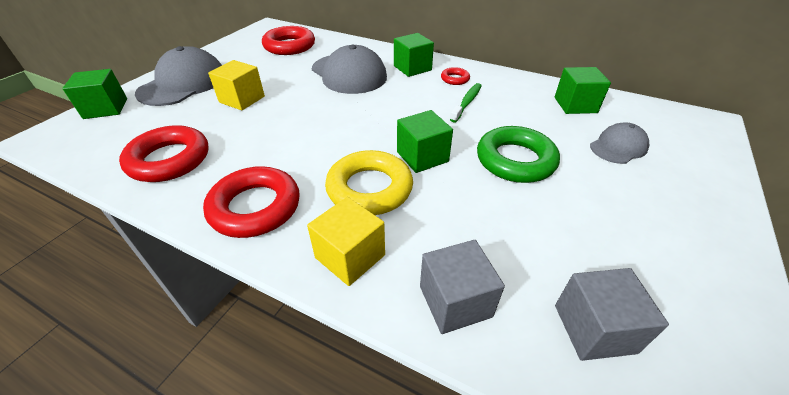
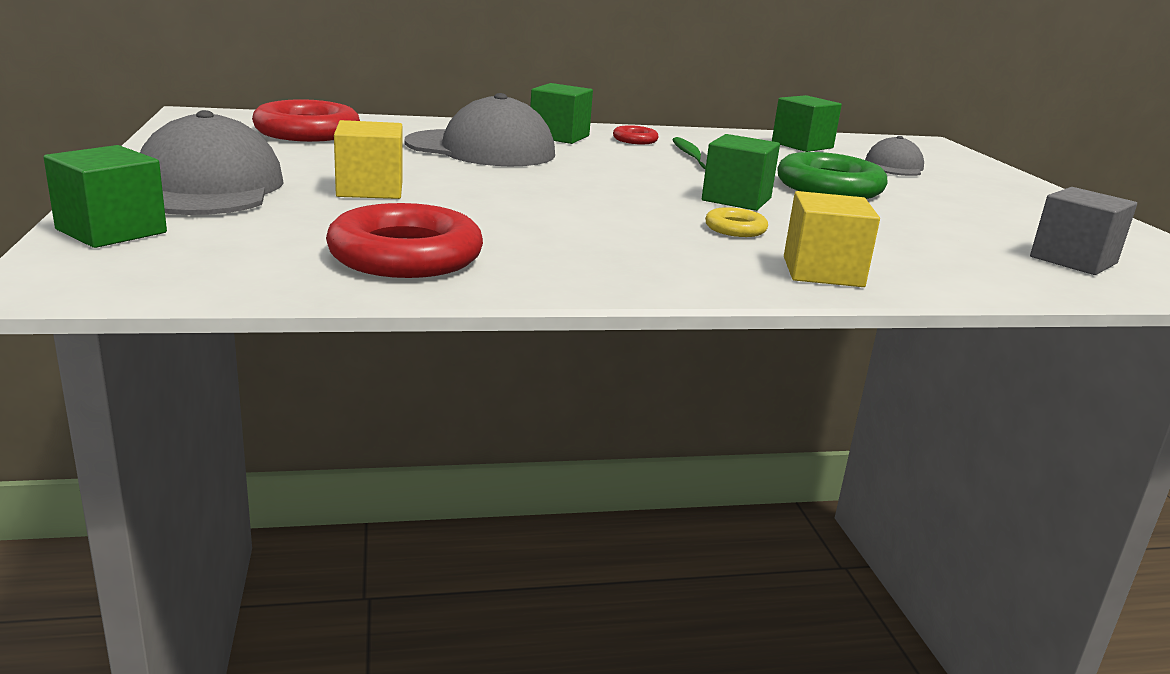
camera: 40 degrees left, 20 degrees down
red ring [203,166,300,238] -> none
yellow ring [325,150,413,215] -> yellow ring [705,207,768,237], size x0.49
grey cube [420,240,505,334] -> none

